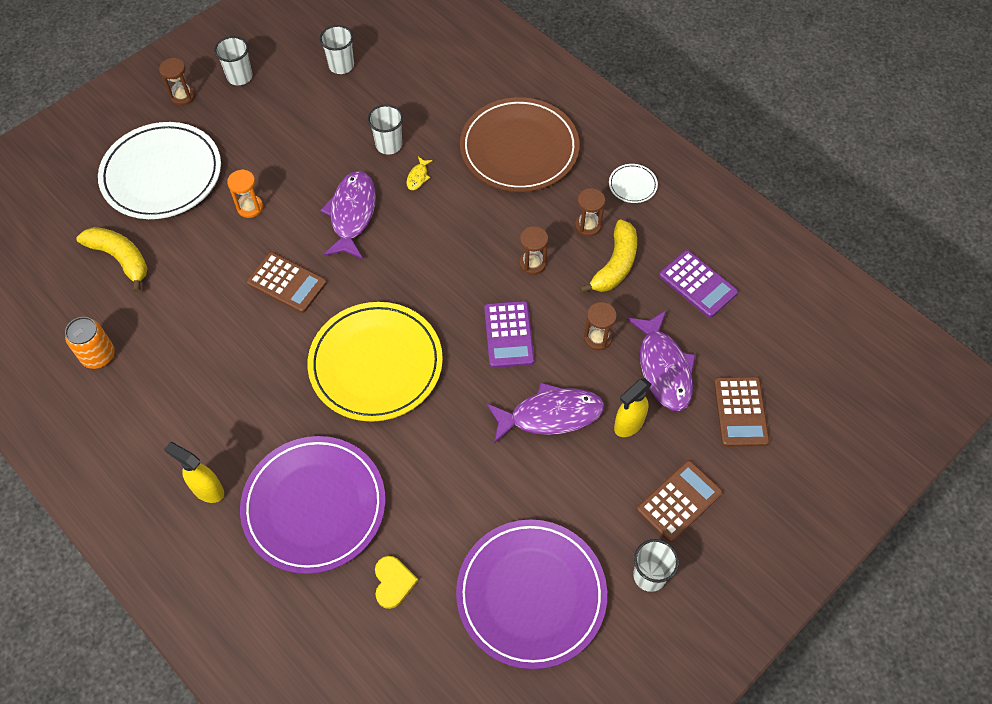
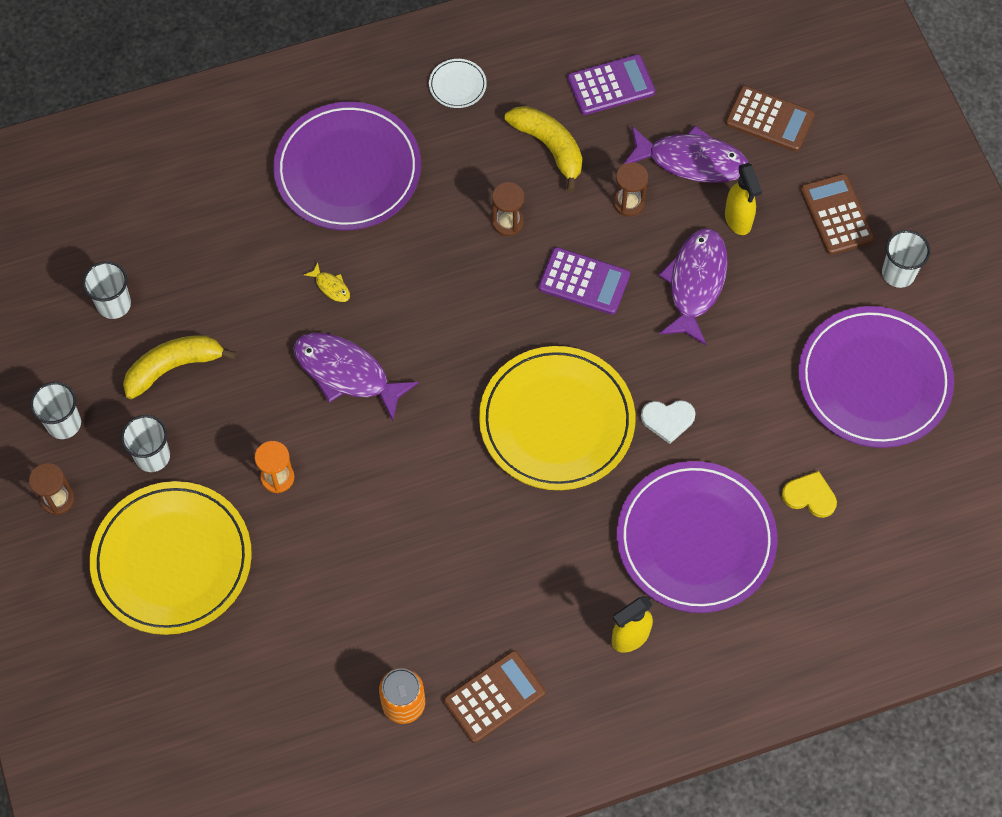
camera: 65 degrees left, 5 degrees up
yellow banana [76,227,148,292] -> yellow banana moved to [123,335,237,399]
white plate [98,122,221,219] -> yellow plate [90,481,252,635]
brown calculator [247,252,327,313] -> brown calculator moved to [444,650,545,743]
white cup [368,105,403,154] -> white cup moved to [121,415,170,472]
brown plate [460,97,580,192] -> purple plate [273,102,421,230]
brown hourglass [575,188,605,237] -> none
none -> white heart [641,400,696,444]

